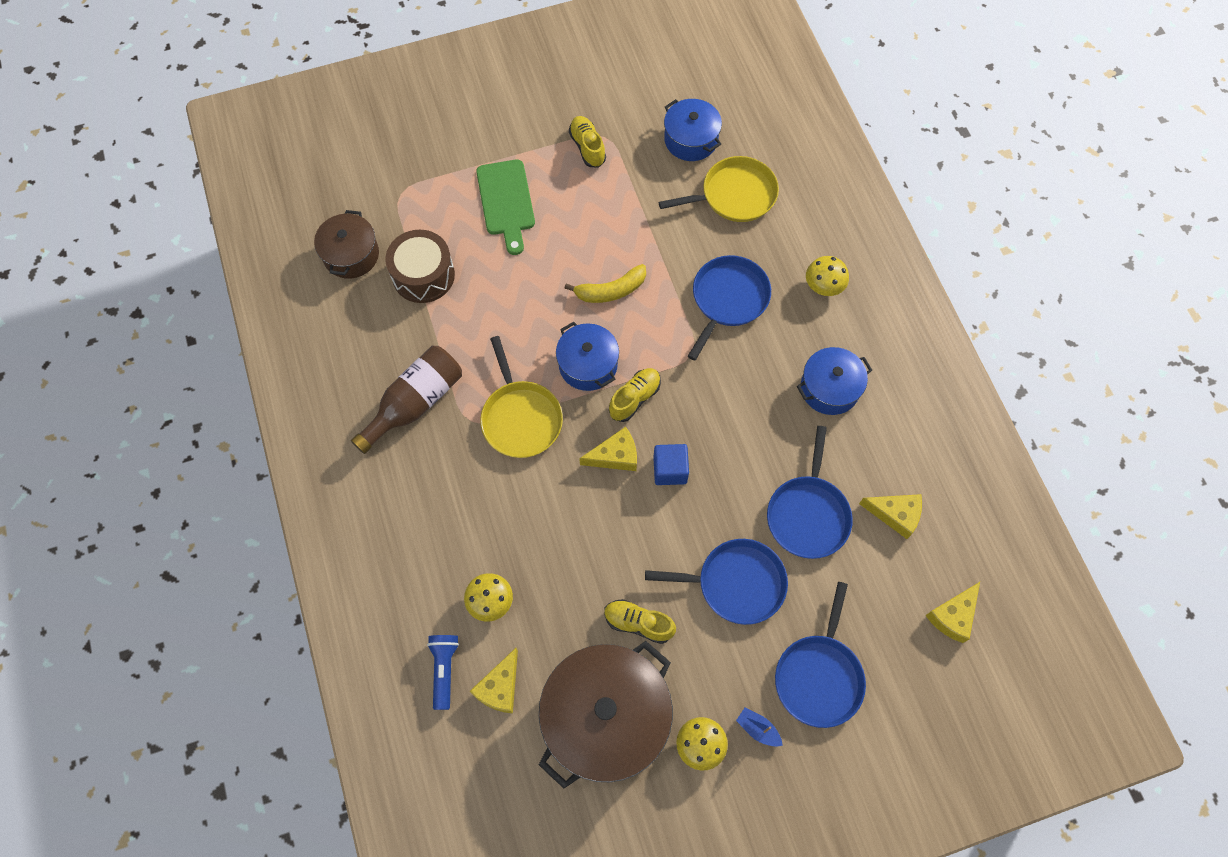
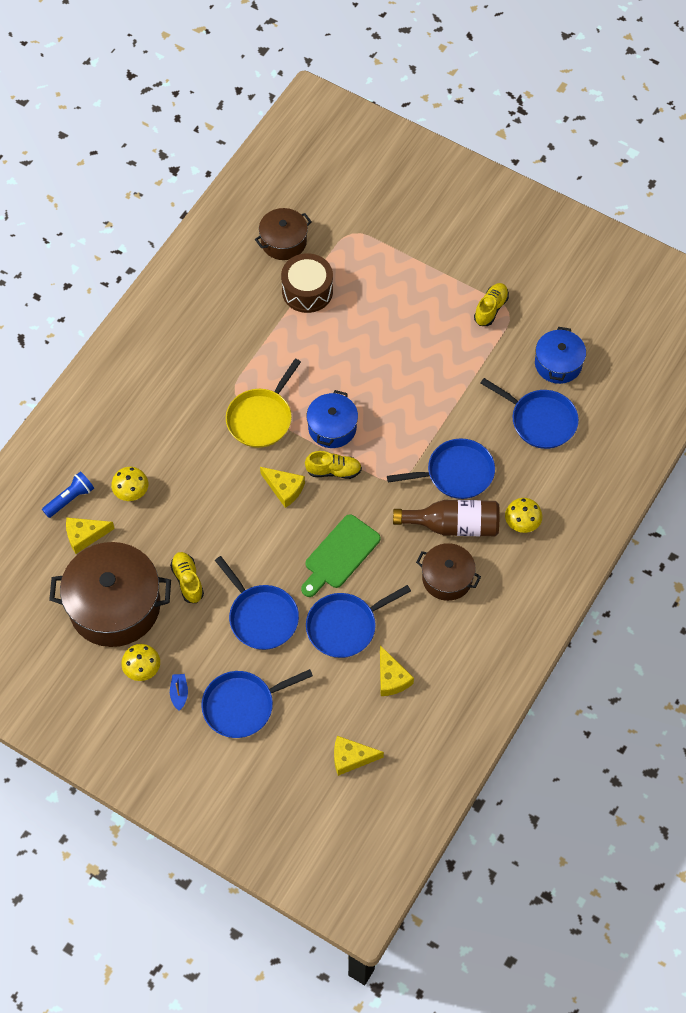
camera: 50 degrees right, 5 degrees down
brown bottle [351,346,462,454] -> brown bottle moved to [393,500,499,536]
green cutting board [476,159,535,255] -> green cutting board moved to [301,514,381,597]
yellow banana [564,264,646,303] -> none
blue cube [653,444,689,485] -> none
yellow pan [658,156,779,222] -> blue pan [481,378,579,449]
blue pot [797,347,872,415] -> brown pot [416,543,481,601]

